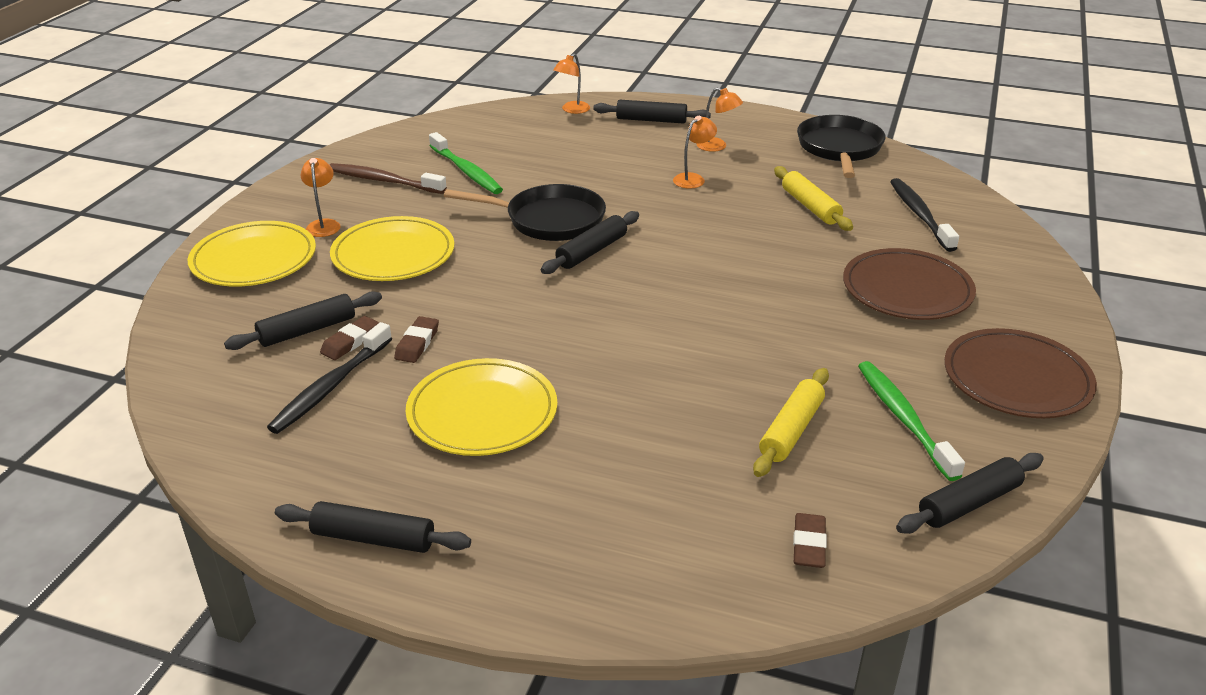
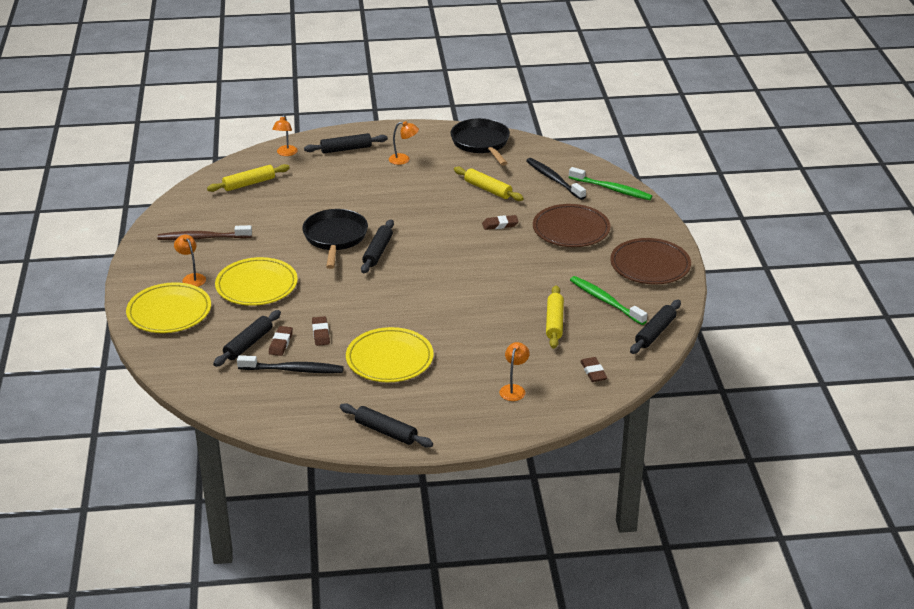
camera: 25 degrees left, 0 degrees up
black toothbrush [267,322,392,434] -> black toothbrush turned 90 degrees counterclockwise [237,355,343,373]
black rolling pin [275,501,471,553] -> black rolling pin turned 45 degrees clockwise [340,403,433,447]
green toothbrush [429,132,503,194] -> green toothbrush moved to [569,167,652,200]
black pan [444,184,606,241] -> black pan turned 75 degrees counterclockwise [302,209,368,269]
orange lamp [673,116,717,189] -> orange lamp moved to [499,342,530,401]
none -> yellow rolling pin [207,164,290,192]
none -> brown eraser [482,215,519,230]

